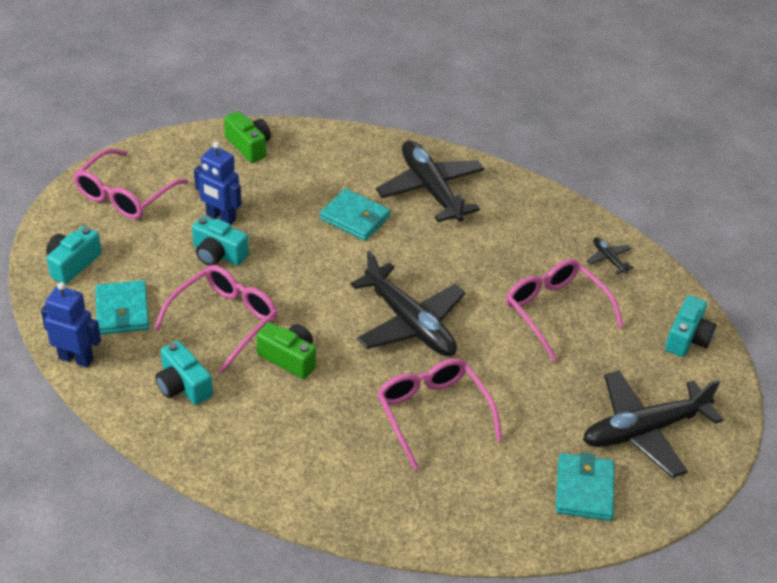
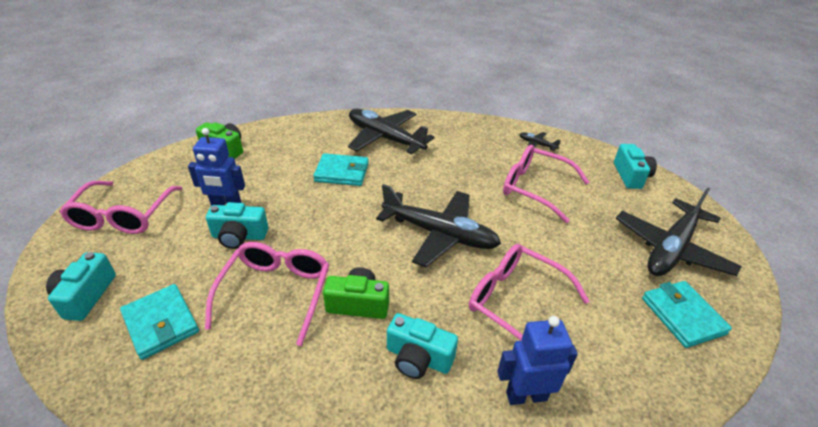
camera: 25 degrees left, 5 degrees down
blue robot [41,282,101,368] -> blue robot moved to [497,316,578,405]
turquoise camera [155,340,213,405] -> turquoise camera moved to [387,313,458,379]

